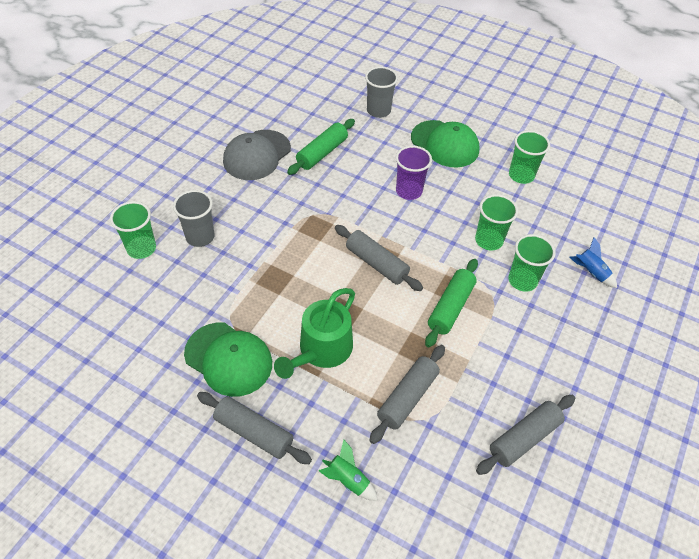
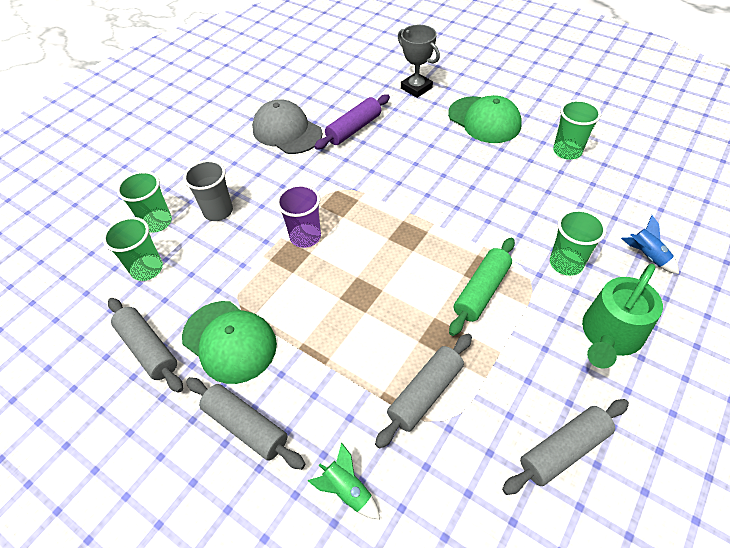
camera: 10 degrees right, 0 degrees up
grey cap [223,130,291,180] -> grey cap turned 90 degrees clockwise [252,100,323,154]
green watering can [274,288,355,379] -> green watering can moved to [582,264,663,369]
green rolling pin [287,119,355,175] -> purple rolling pin [314,94,390,150]
grey rolling pin [335,225,423,291] -> grey rolling pin moved to [108,298,183,393]
grey cup [365,67,398,118] -> grey trophy [398,25,440,98]
purple cup [396,146,432,200] -> purple cup moved to [276,184,321,248]
green cup [475,194,518,250] -> green cup moved to [103,217,163,281]

